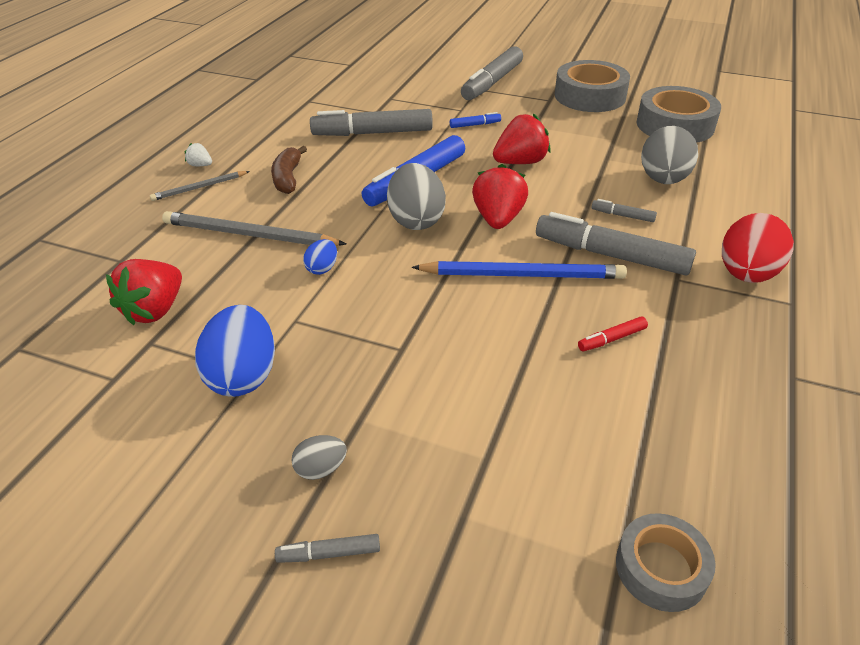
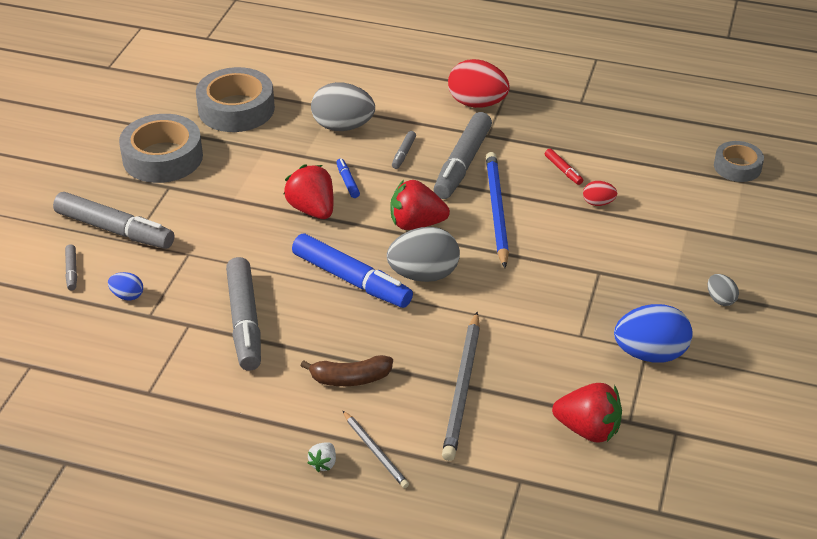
camera: 95 degrees left, 0 degrees up
grey marker [275,534,380,563] -> grey marker moved to [65,244,77,291]
blue egg [303,239,337,275] -> blue egg moved to [108,272,143,301]
blue marker [450,112,501,128] -> blue marker moved to [336,158,360,198]
none -> red egg [583,181,617,206]

